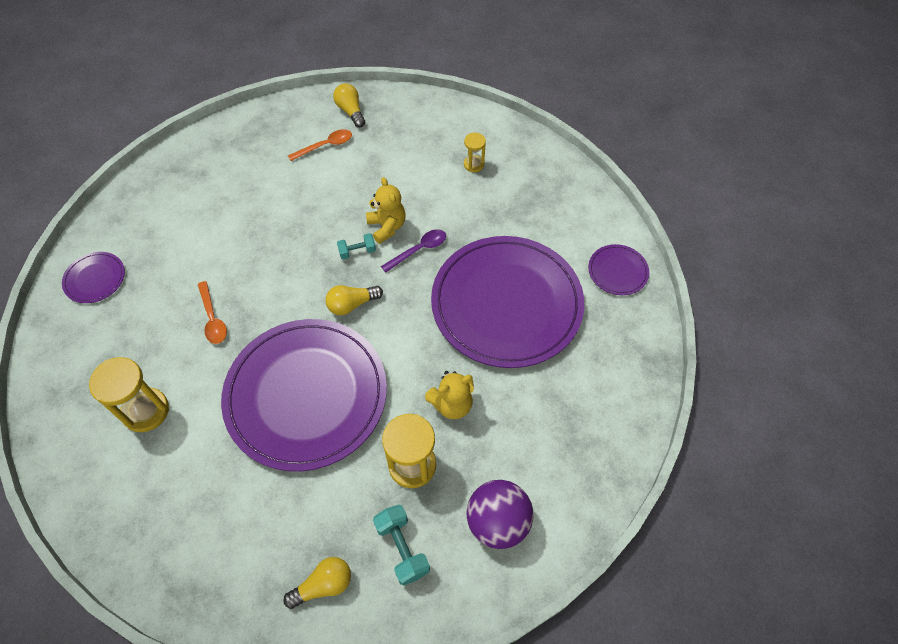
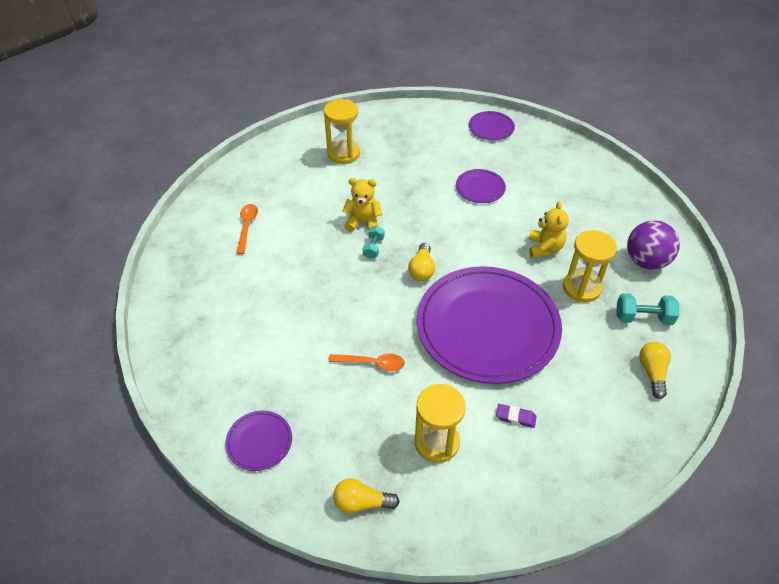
camera: 60 degrees left, 10 degrees down
yellow light bulb [333,83,365,127] -> yellow light bulb moved to [333,478,400,514]
purple spoon [381,229,446,273] -> none
purple plate [431,236,584,368] -> purple plate [456,169,506,203], size x0.41
yellow hourglass [464,133,486,172] -> yellow hourglass [324,99,360,164], size x1.82
none -> purple eraser [496,404,537,428]

